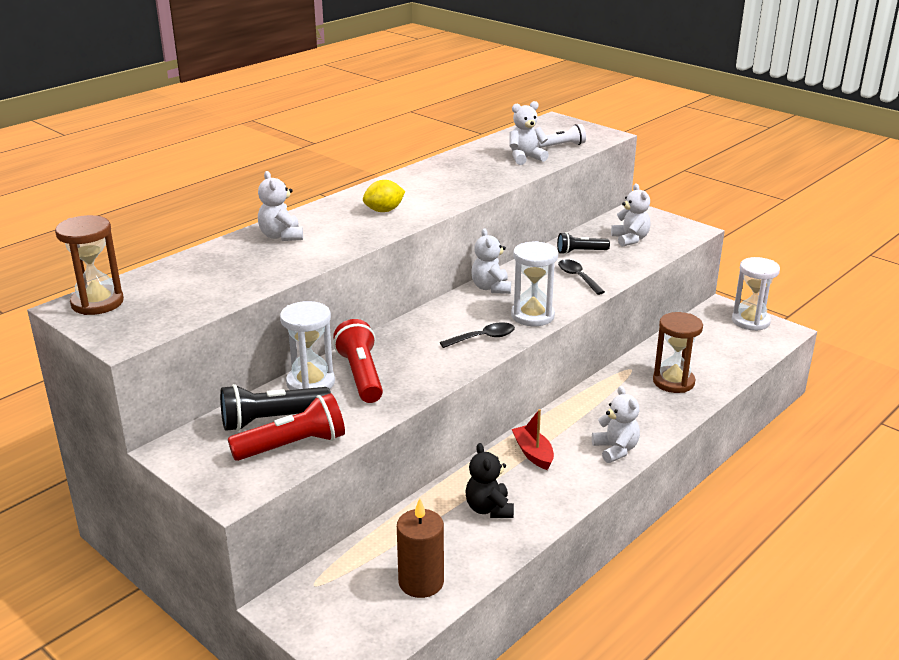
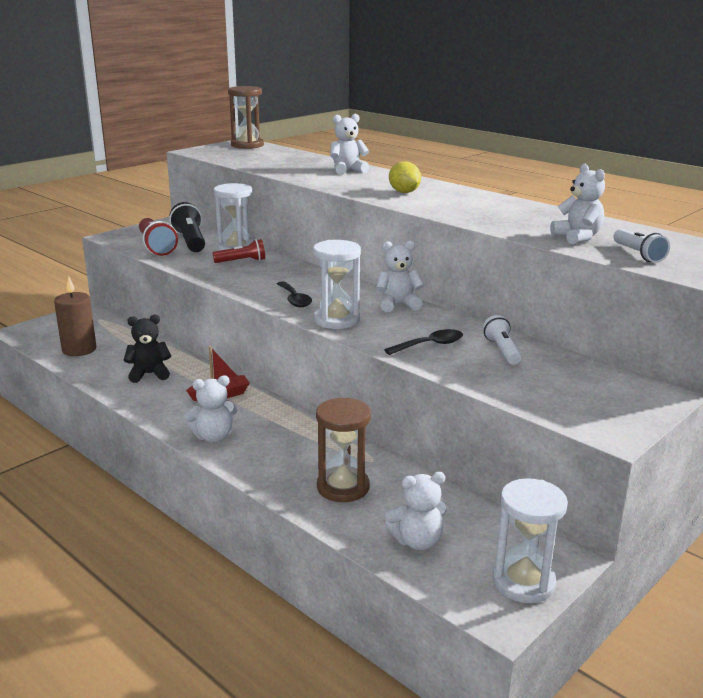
camera: 90 degrees right, 5 degrees down
red flashlight [333,319,383,403] -> red flashlight [213,239,265,263], size x0.62
black flashlight [557,232,610,254] -> white flashlight [483,315,521,365]
white teddy bear [611,183,650,247] -> white teddy bear moved to [385,472,446,550]

